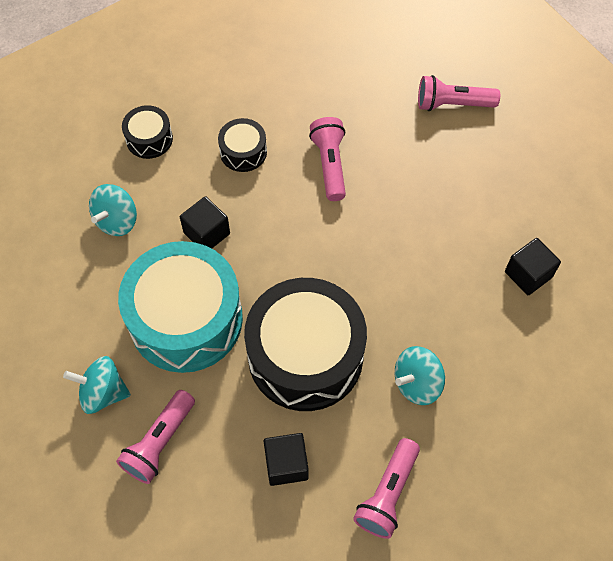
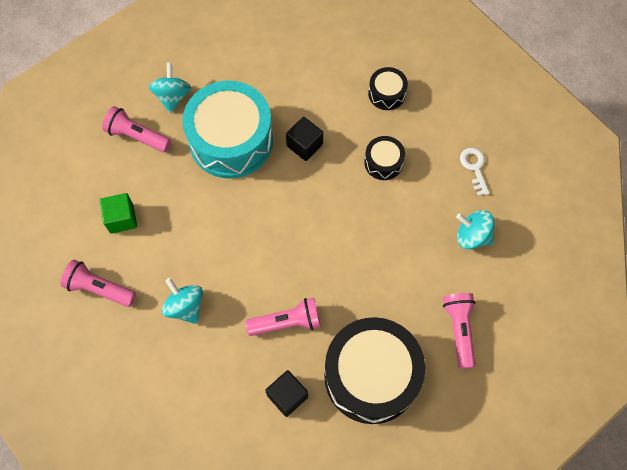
camera: 85 degrees right, 5 degrees up
turquoise spinning top [89,184,137,236] -> turquoise spinning top moved to [456,210,494,249]
black drum [244,278,367,411] -> black drum moved to [324,317,425,424]
black cube [264,433,309,486] -> green cube [100,193,137,234]
pink flashlight [309,117,346,201] -> pink flashlight moved to [245,298,321,336]
none -> white key [460,148,489,196]

